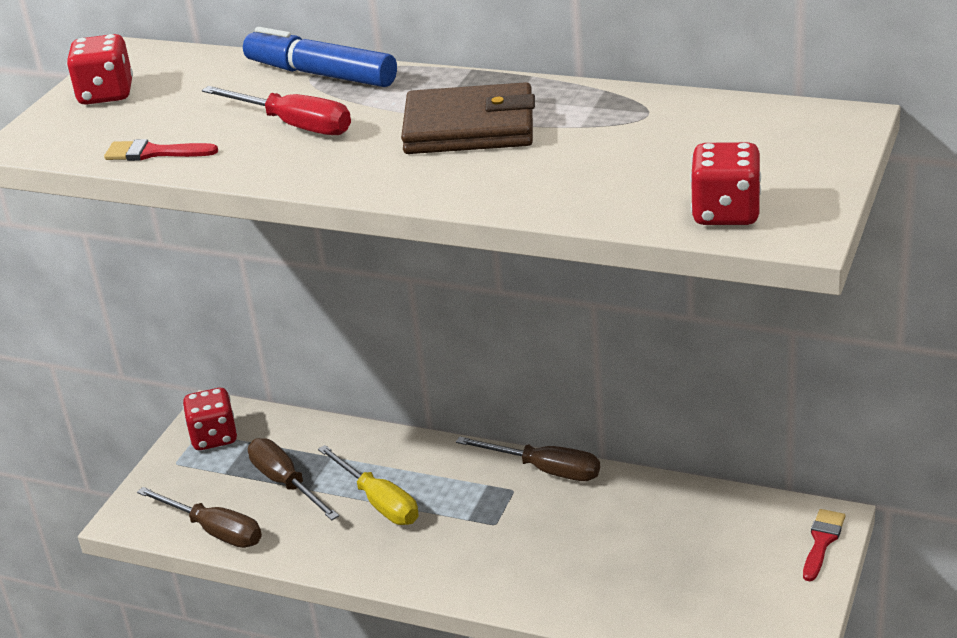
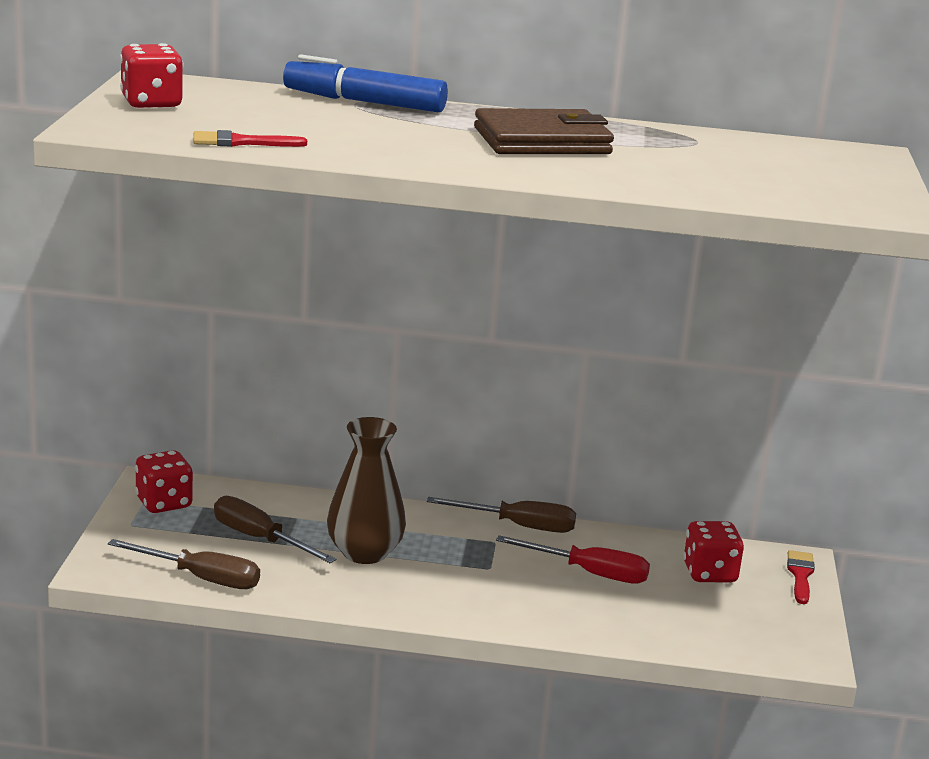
camera: 20 degrees left, 10 degrees down
red screwdriver [202,86,351,135] -> red screwdriver moved to [496,535,650,584]
yellow screwdriver [318,445,419,525] -> brown vase [327,417,406,564]
red dice [690,142,761,225] -> red dice moved to [683,521,744,582]

